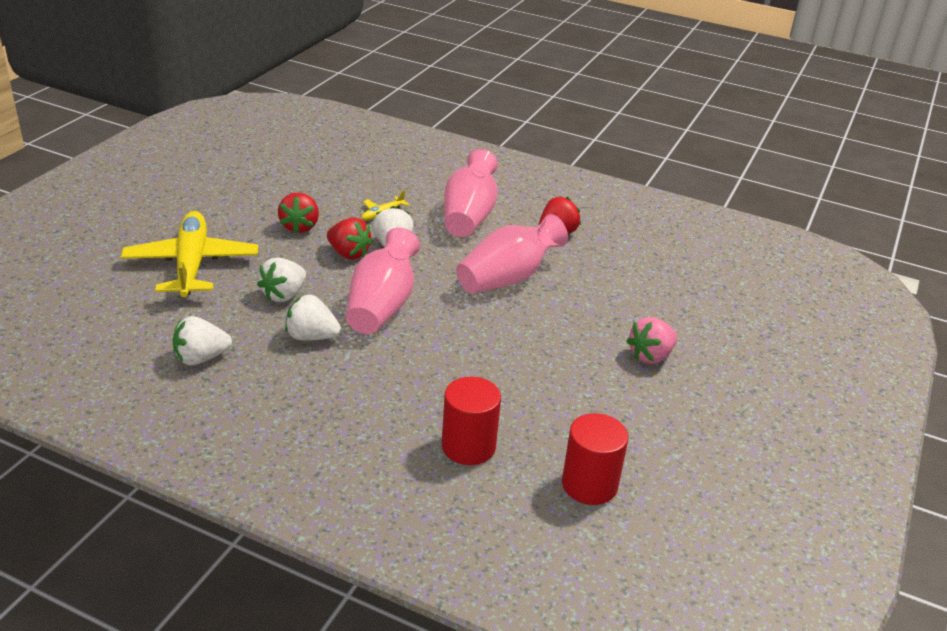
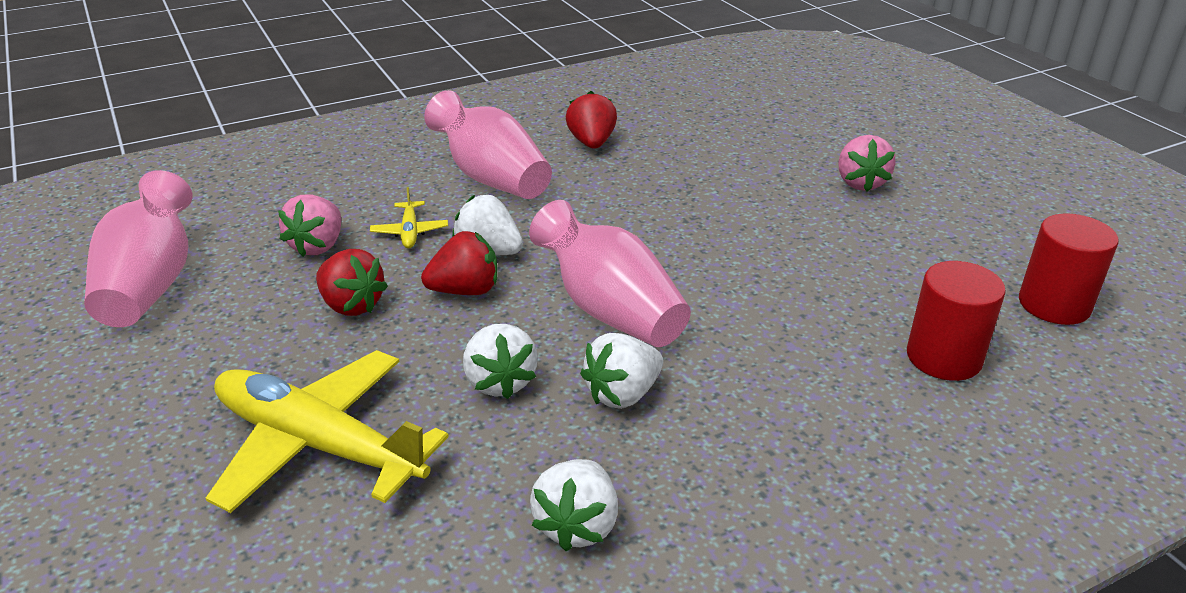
camera: 50 degrees left, 0 degrees up
pink vase [456,214,568,294] -> pink vase moved to [84,170,193,327]
none -> pink strawberry [278,195,341,257]

